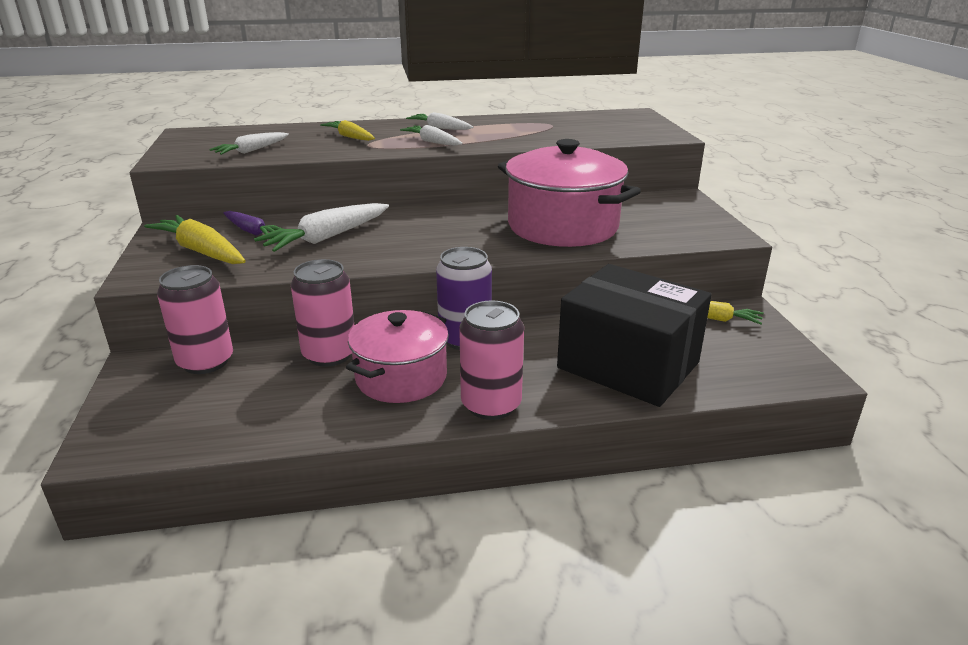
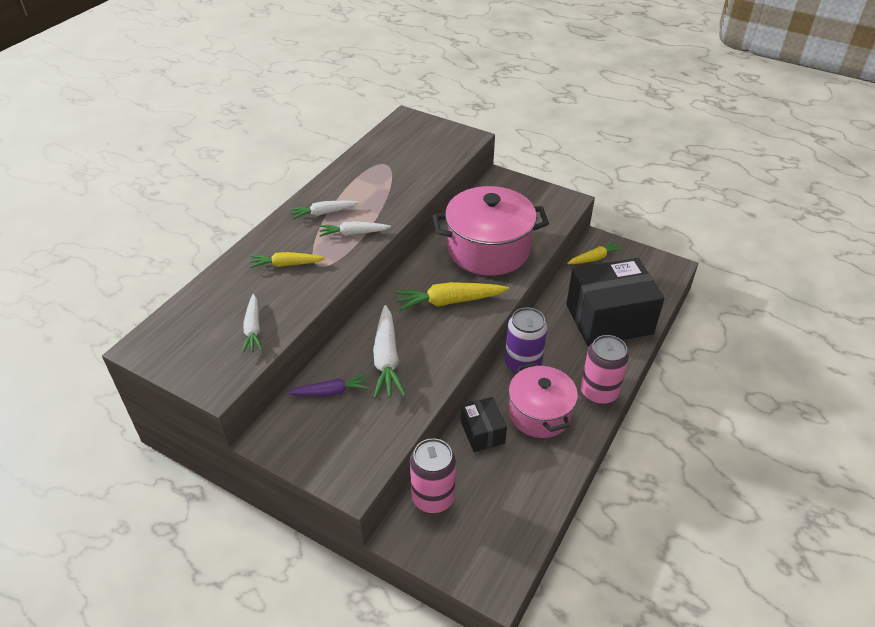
camera: 50 degrees left, 15 degrees up
yellow carrot [144,215,246,264] -> yellow carrot moved to [394,282,509,311]
pink can [291,259,355,367] -> black box [461,397,507,452]

